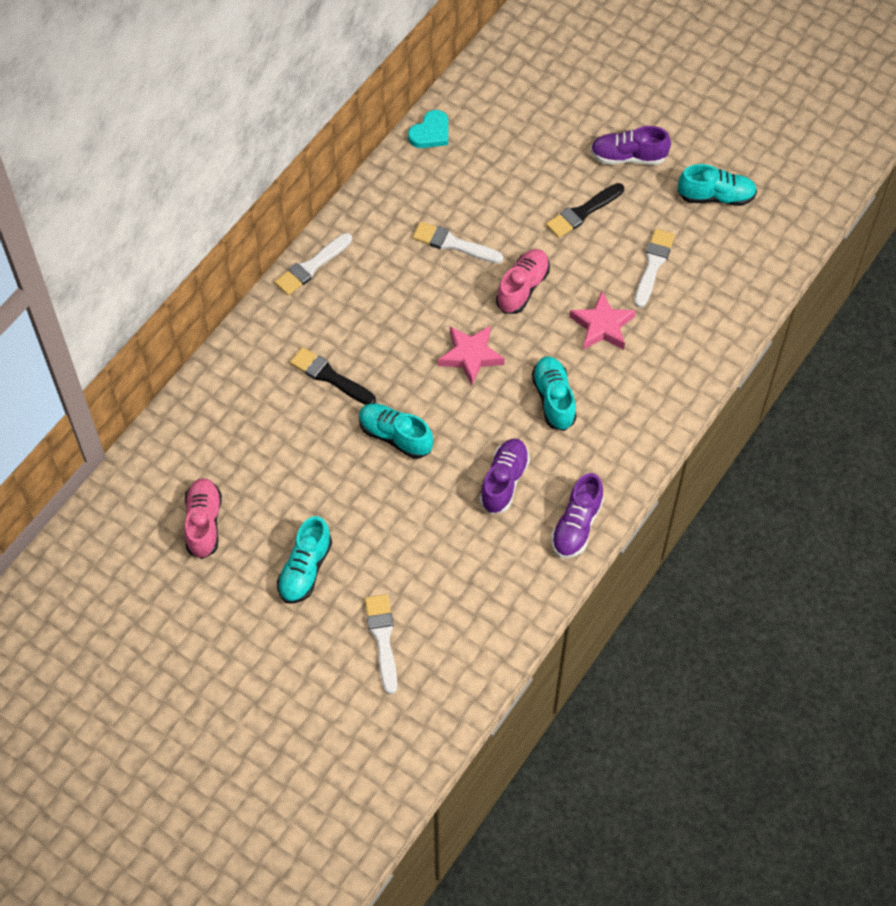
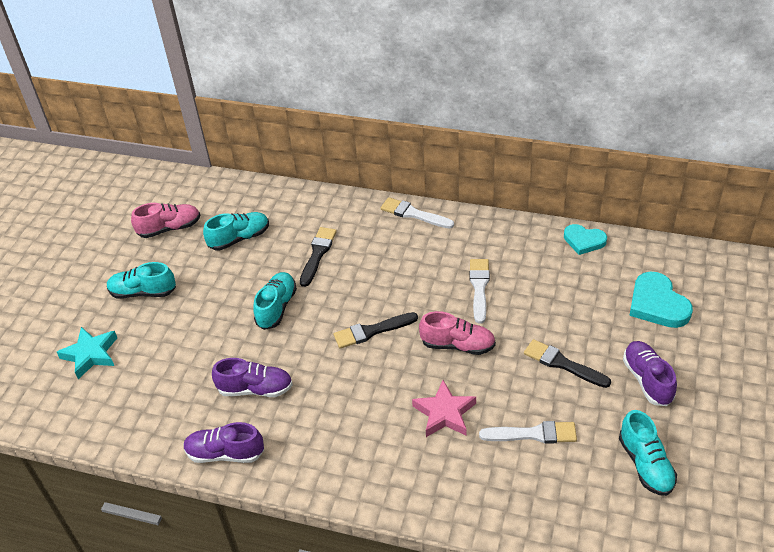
camera: 75 degrees right, 15 degrees down
white brush [365,594,397,694] -> turquoise star [57,327,117,379]
pink star [438,325,505,385] -> black brush [334,312,418,349]
turquoise shoe [532,356,576,431] -> turquoise shoe moved to [203,212,269,250]
none -> turquoise heart [629,272,693,328]

